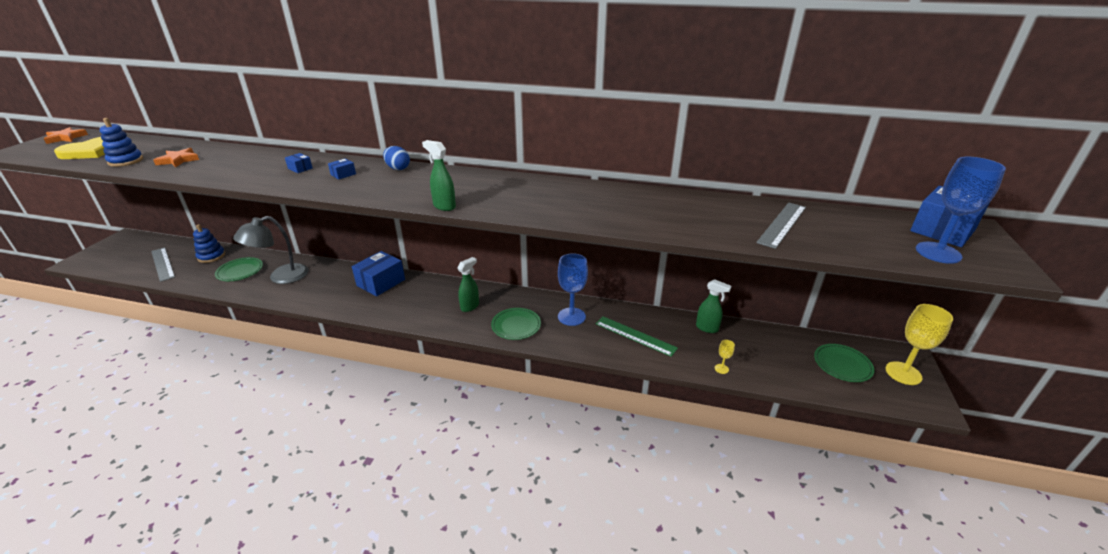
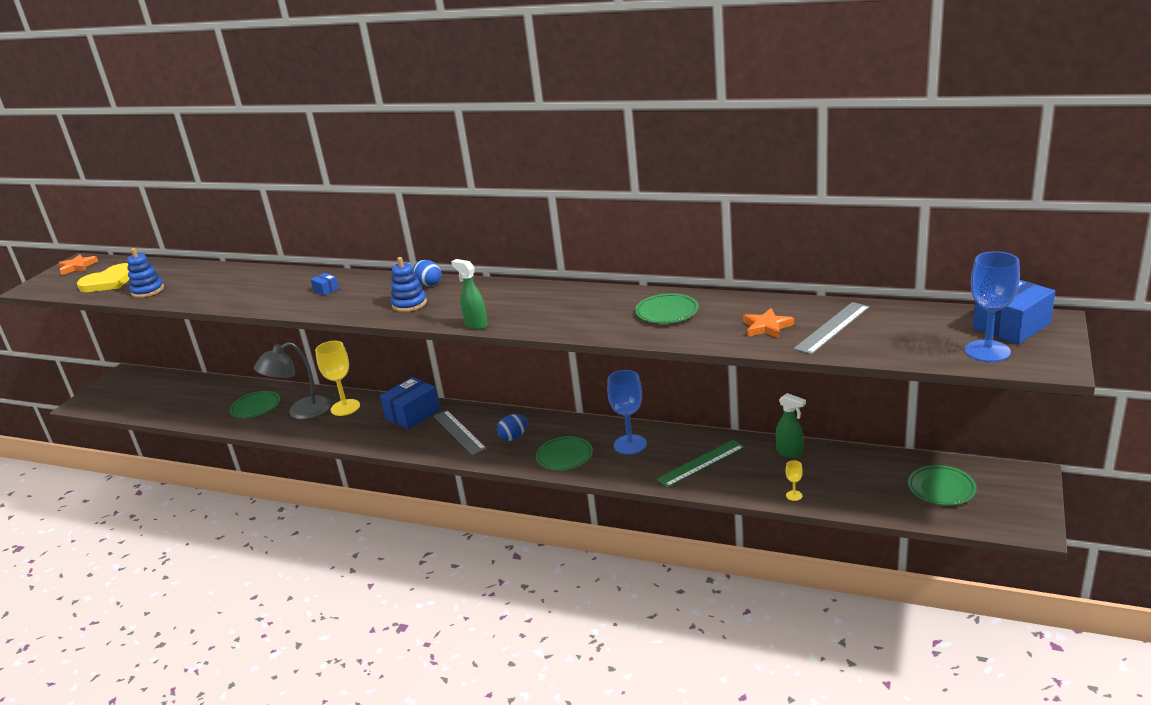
camera: 10 degrees right, 5 degrees down
grey ruler [151,247,175,282] -> grey ruler moved to [434,410,487,455]
orange star [153,148,199,167] -> orange star moved to [743,308,794,339]
blue stacking toy [193,224,225,263] -> blue stacking toy moved to [391,257,427,312]
blue box [328,158,356,180] -> none
green spray bottle [457,257,479,312] -> blue egg [497,414,528,441]
green ruler [596,316,678,357] -> green ruler turned 75 degrees counterclockwise [656,440,745,488]
yellow goblet [885,304,953,385] -> yellow goblet moved to [315,341,360,416]
none -> green plate [635,293,699,324]

